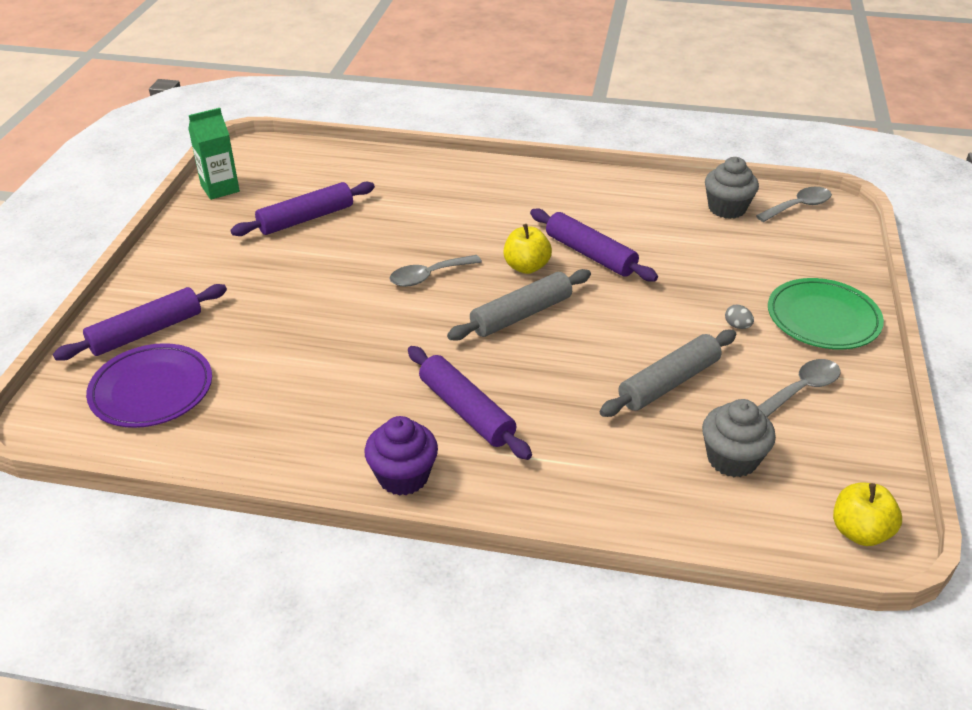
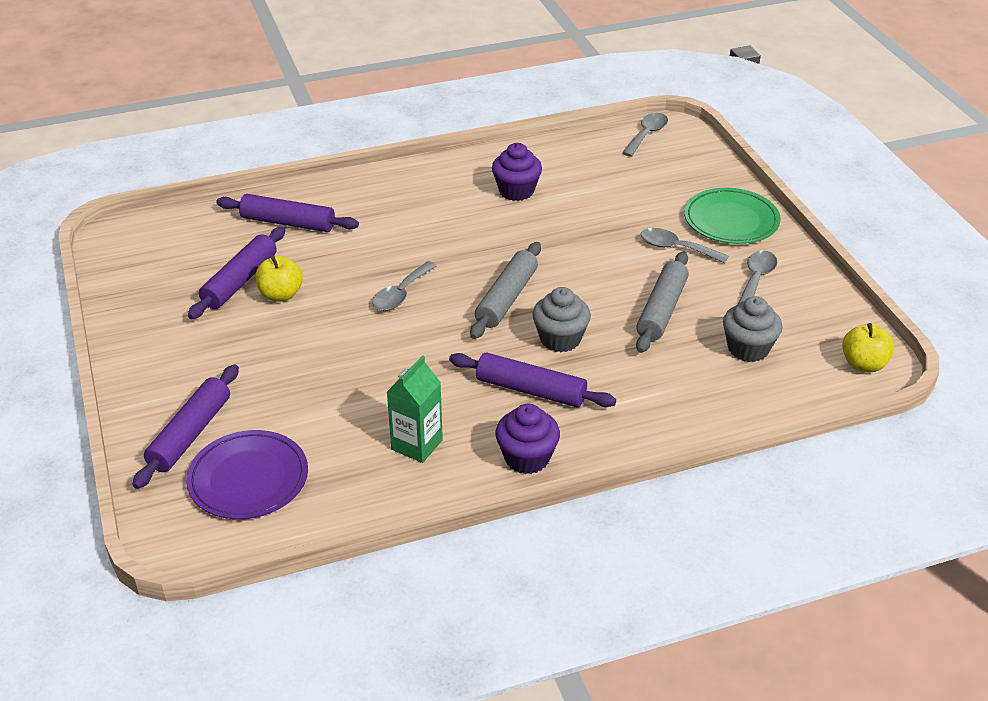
camera: 30 degrees left, 0 degrees up
green carton [188,108,240,200] -> green carton moved to [387,355,443,463]
yellow apple [504,224,552,274] -> yellow apple moved to [255,255,303,301]
purple rolling pin [530,208,658,282] -> purple rolling pin moved to [216,194,359,232]
grey cupcake [705,157,759,219] -> grey cupcake moved to [532,287,591,352]
grey egg [725,305,754,329] -> grey spoon [640,228,728,263]
none -> purple cupcake [492,143,542,201]

